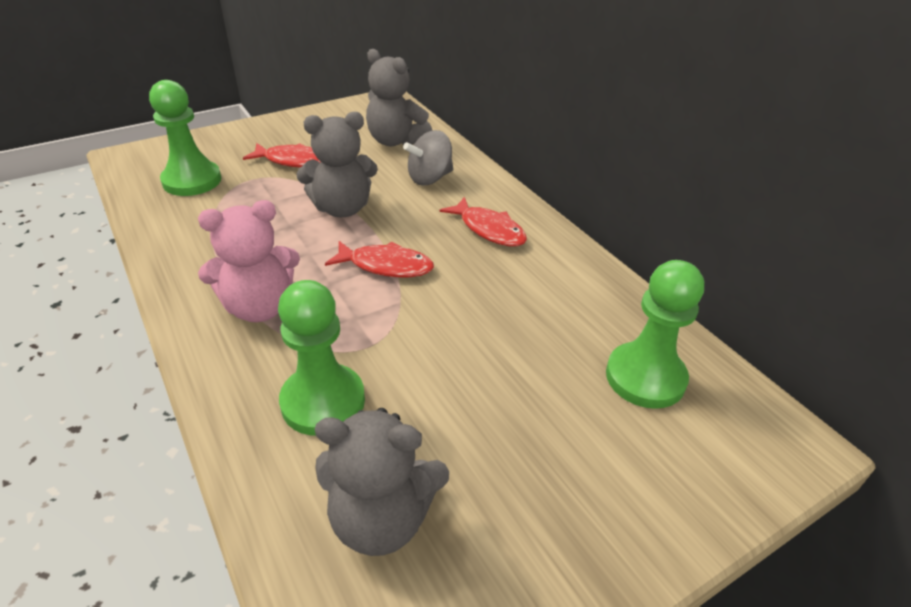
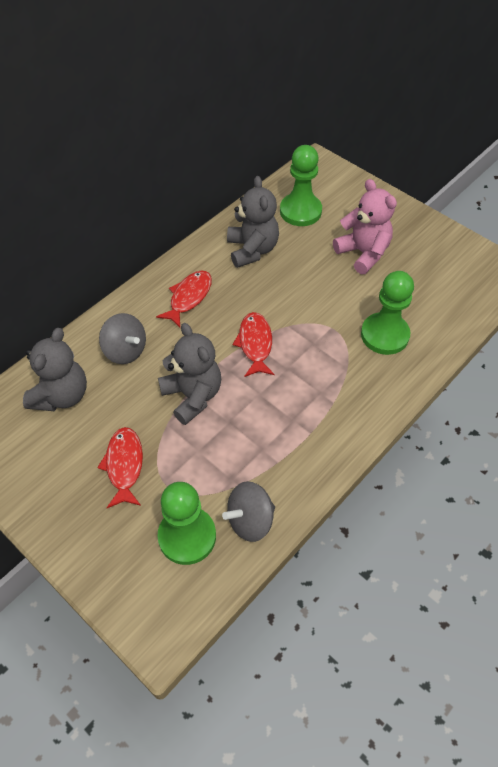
camera: 105 degrees left, 15 degrees up
pink teddy bear [198,200,300,322] -> pink teddy bear moved to [333,179,397,274]
grey teddy bear [315,408,449,556] -> grey teddy bear moved to [227,176,279,268]
none -> grey spinning top [222,481,275,542]

